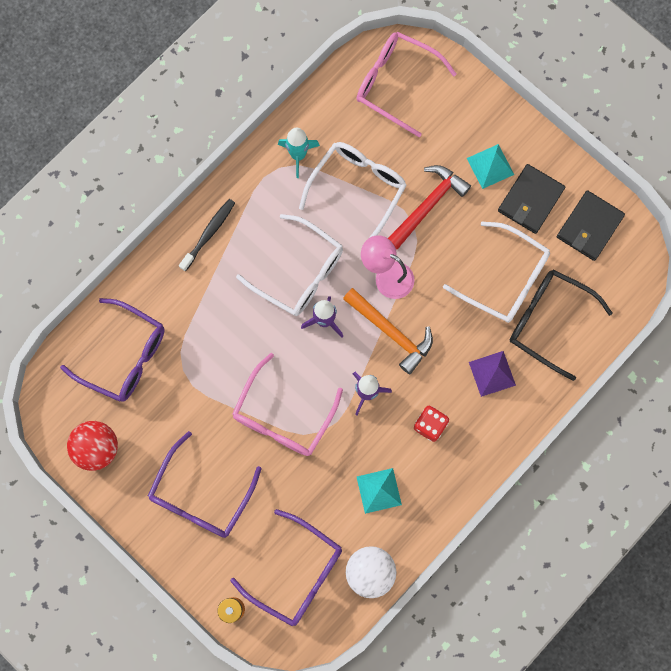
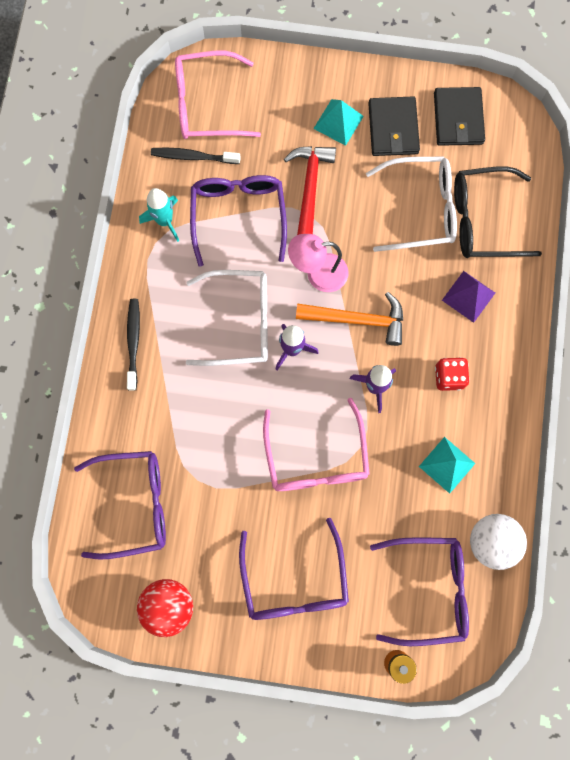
camera: 35 degrees left, 0 degrees up
white glasses [299,142,407,239] -> purple glasses [190,175,287,267]
none -> black toothbrush [151,148,241,164]

